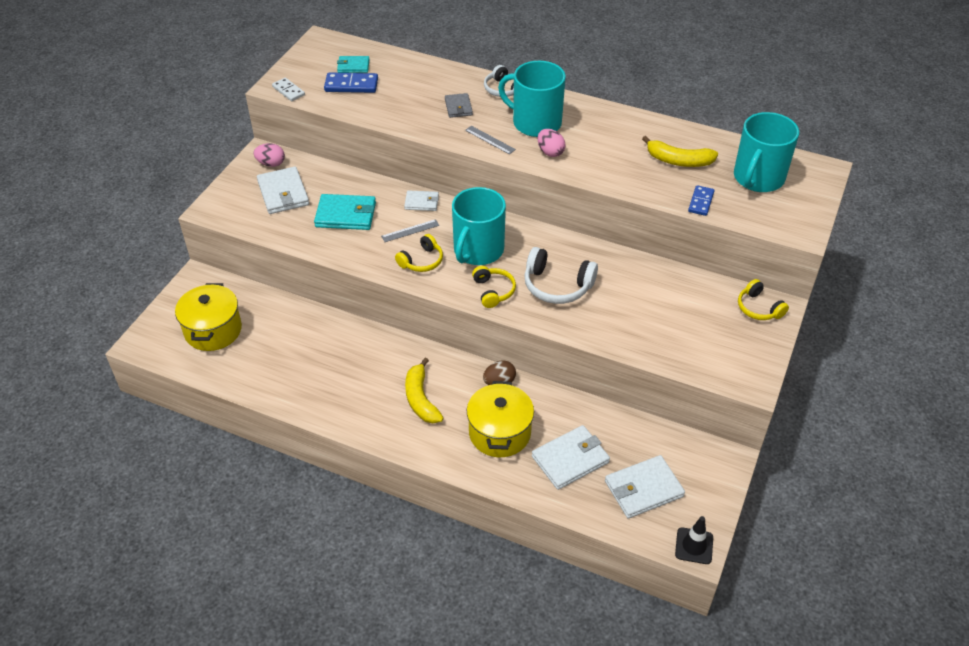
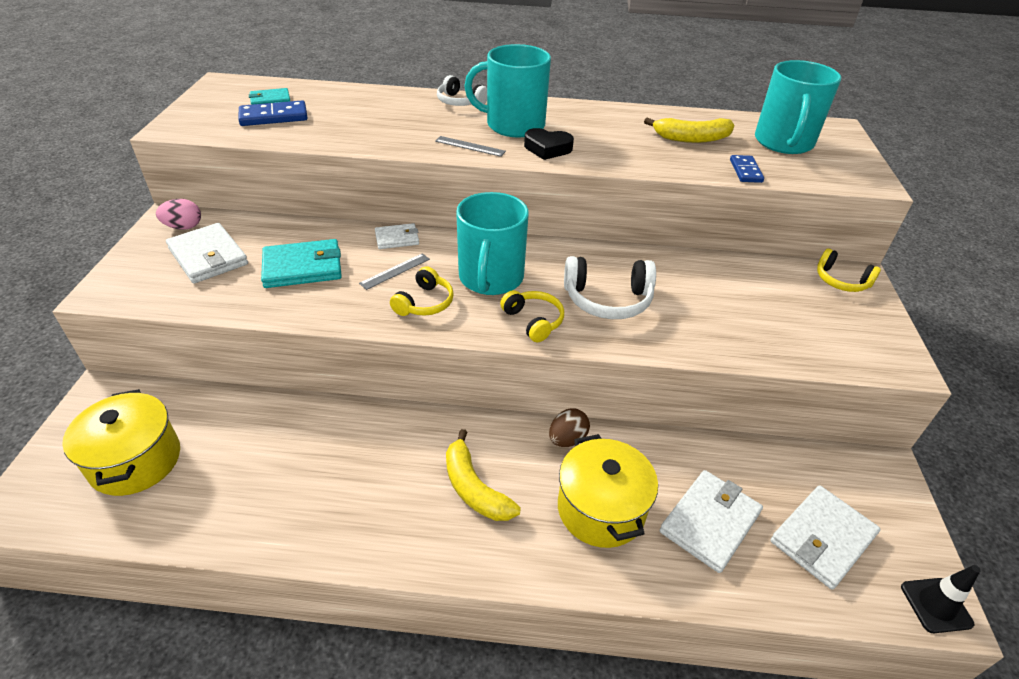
camera: 20 degrees left, 5 degrees down
white domino [272,78,305,101] -> none
grey wallet [445,93,473,118] -> none
pink egg [537,129,566,157] -> black heart [524,128,574,160]

